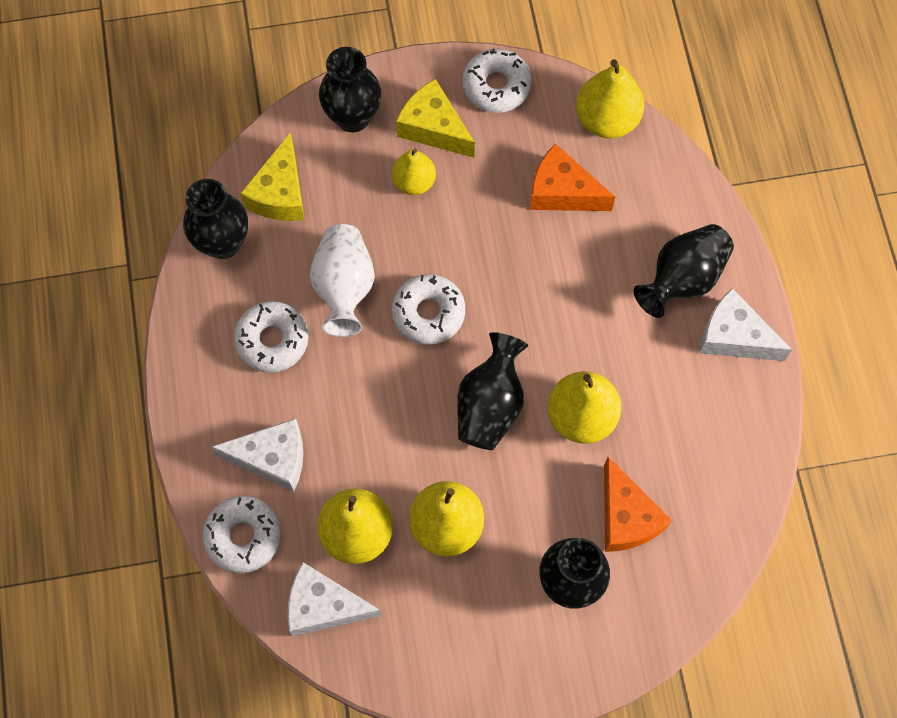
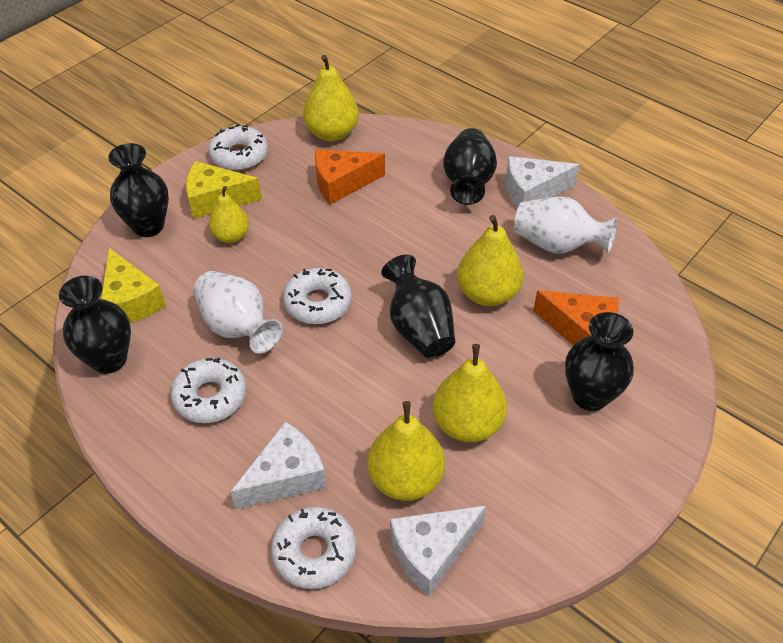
camera: 40 degrees left, 20 degrees down
none -> white vase [514,197,617,254]

